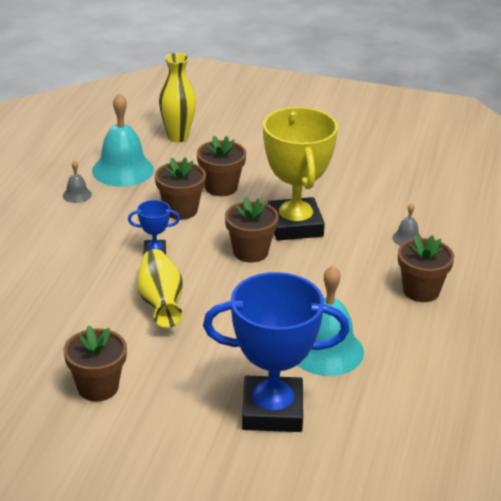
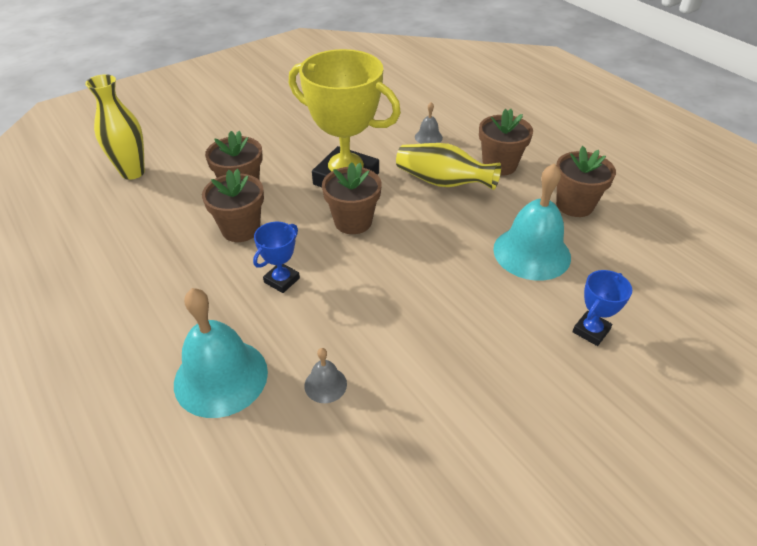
camera: 50 degrees left, 10 degrees up
grey bell [63,160,92,203] -> grey bell moved to [304,348,347,403]
brown flower pot [64,325,127,401] -> brown flower pot moved to [556,146,616,217]
turquoise bell [92,93,154,187] -> turquoise bell moved to [174,288,268,418]
yellow vase [138,249,183,328] -> yellow vase moved to [396,143,501,190]
blue trophy [203,272,350,432] -> blue trophy [572,270,632,346], size x0.44

